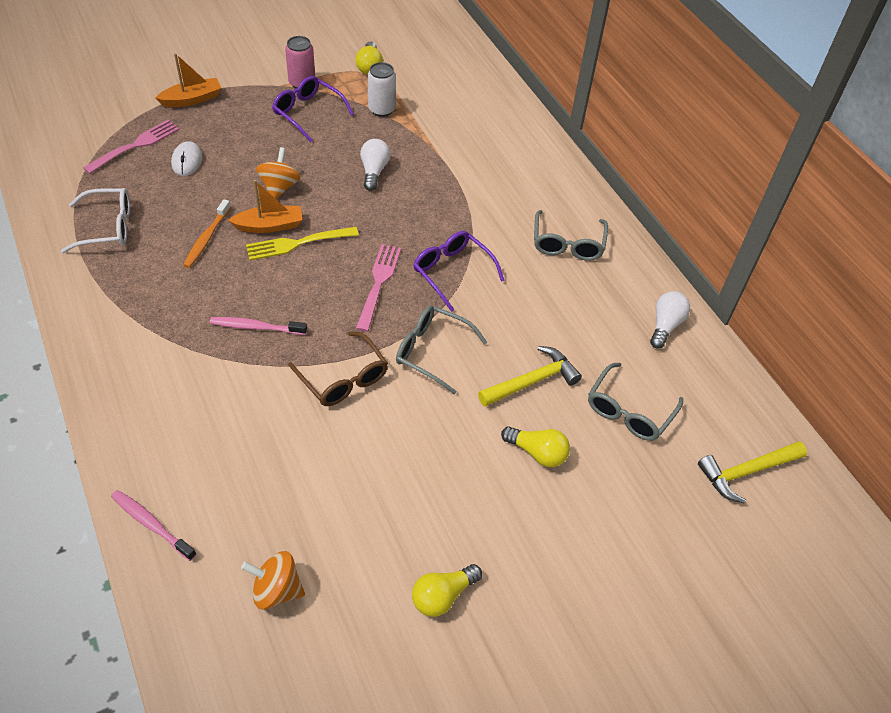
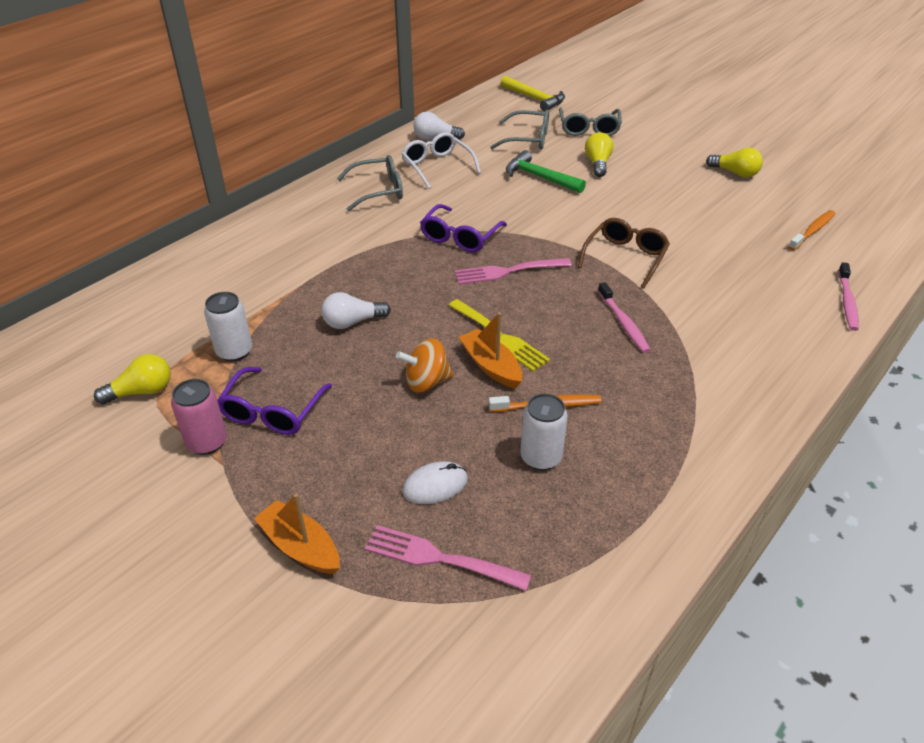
camera: 110 degrees left, 10 degrees down
white glasses [61,188,130,253] -> white glasses moved to [401,132,481,189]
orange spinning top [241,551,305,610] -> orange toothbrush [789,210,836,251]
grey glasses [396,305,487,394] -> grey glasses moved to [559,108,622,136]
yellow hammer [478,346,582,407] -> green hammer [506,150,586,193]
none -> white can [520,393,568,470]

